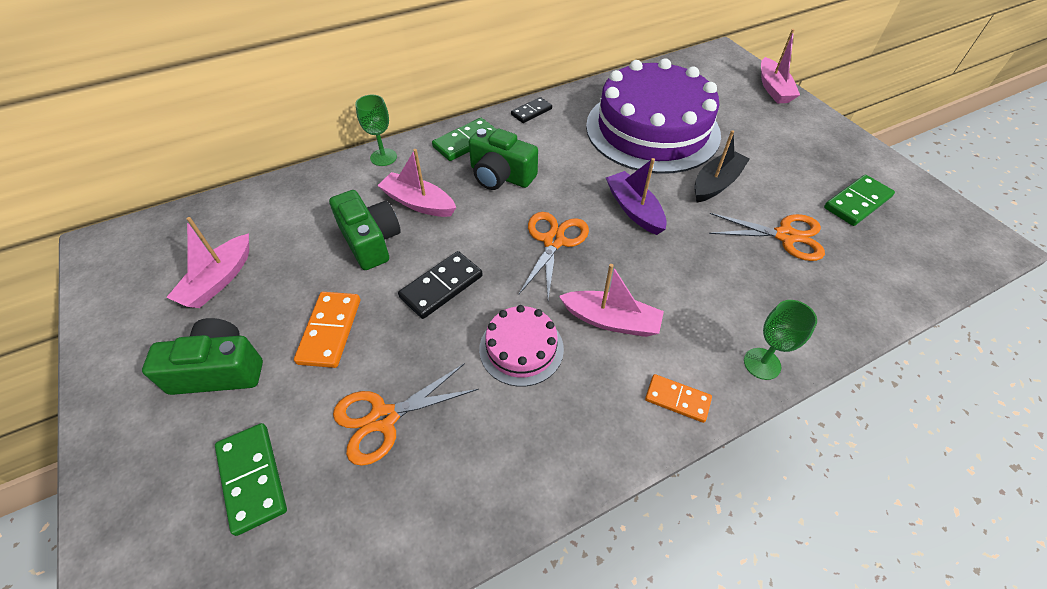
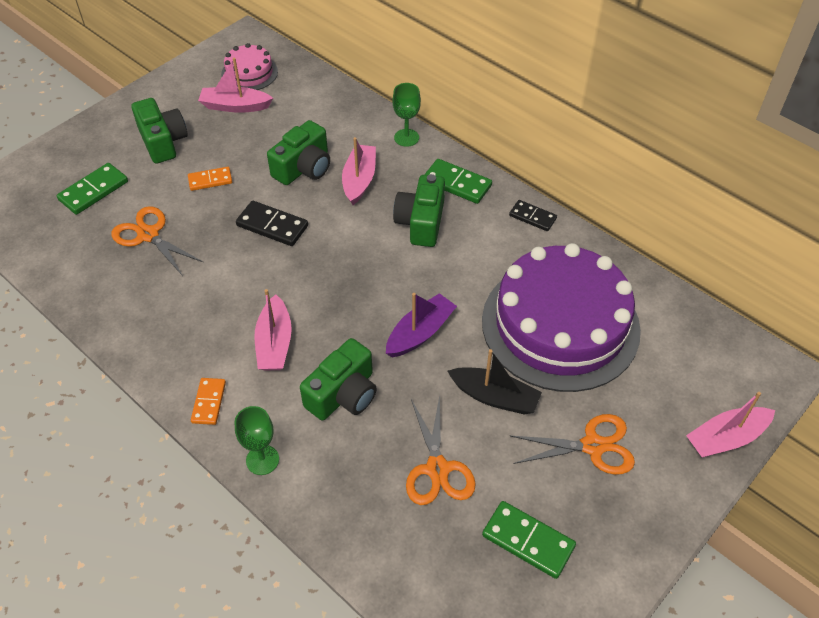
camera: 70 degrees right, 0 degrees up
orange domino [294,292,360,368] -> orange domino [188,167,232,191], size x0.66
pink cake [479,305,564,387] -> pink cake moved to [221,43,278,90]
orange scissors [519,212,589,300] -> orange scissors moved to [511,414,635,475]
none -> green camera [300,338,377,420]

